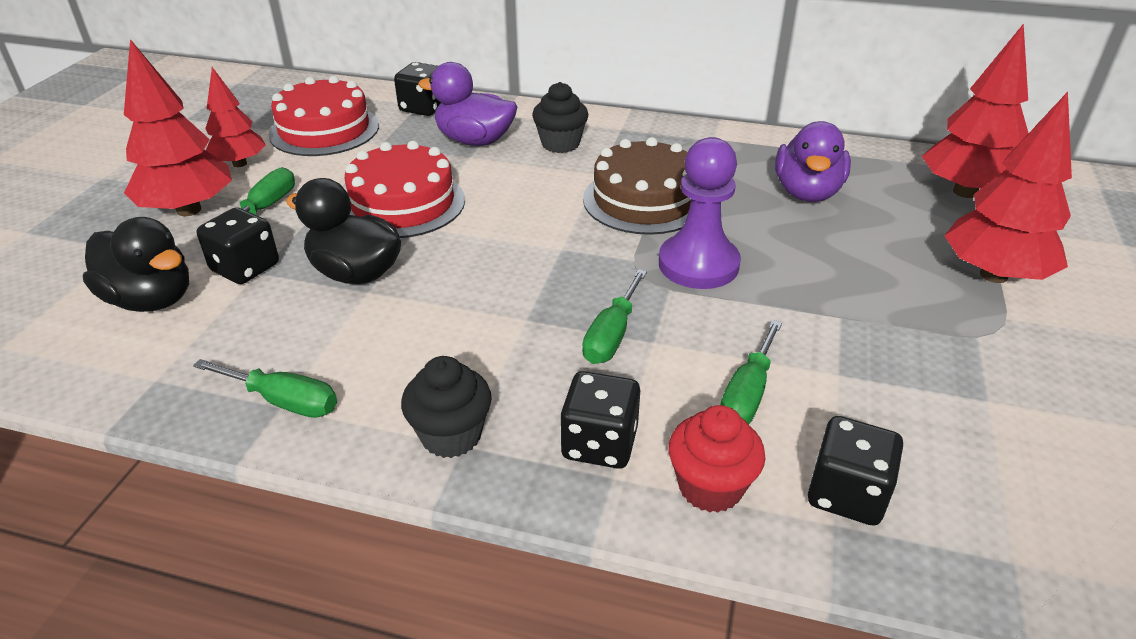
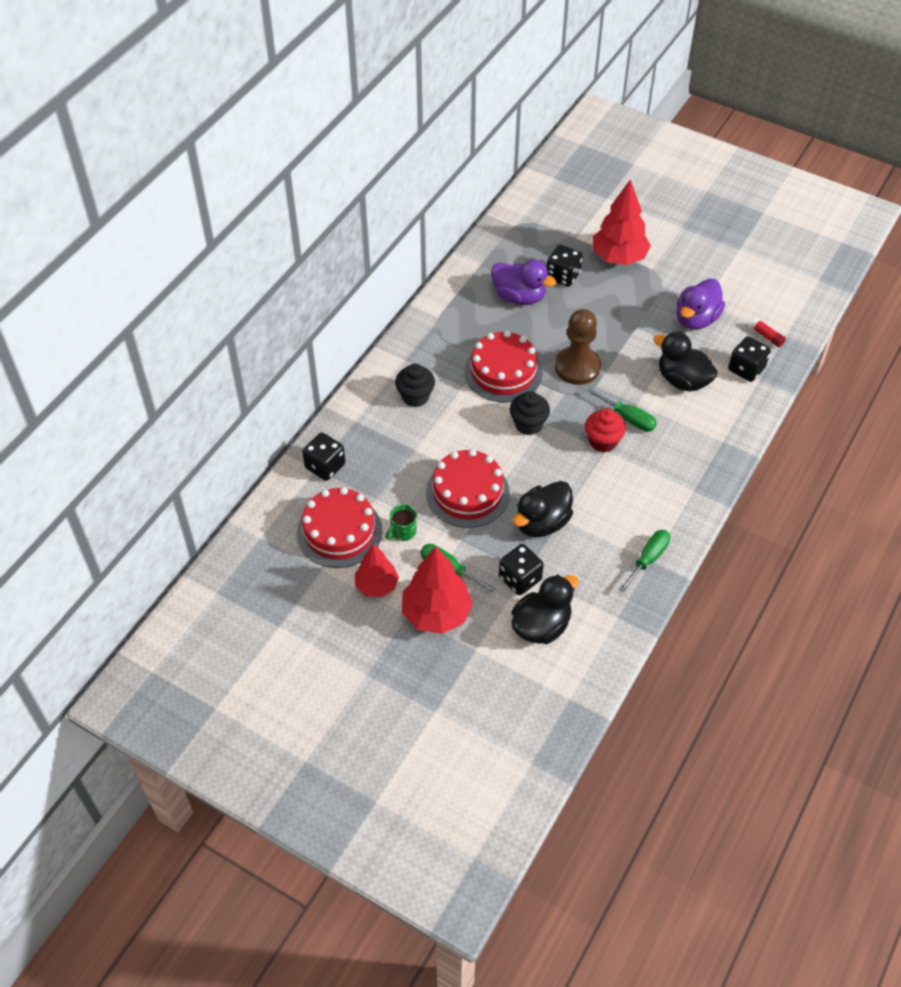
camera: 75 degrees left, 15 degrees up
black cupcake [401,356,492,458] -> black cupcake moved to [510,391,550,435]
purple duck [418,62,517,146] -> purple duck moved to [676,279,725,330]
black dice [560,371,640,469] -> black dice moved to [547,244,583,287]
brown cake [583,137,691,235] -> red cake [464,331,543,402]
purple pawn [659,137,741,289] -> brown pawn [555,309,601,385]
red cupcake [668,405,766,513] -> red cupcake moved to [585,409,626,453]
green screwdriver [720,320,782,424] -> black duck [653,332,718,392]
red tree [922,23,1028,198] -> none
none -> green mug [386,504,417,541]
none -> red glue stick [750,318,786,347]

